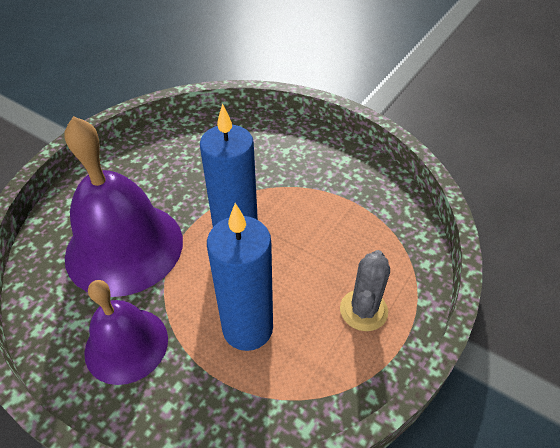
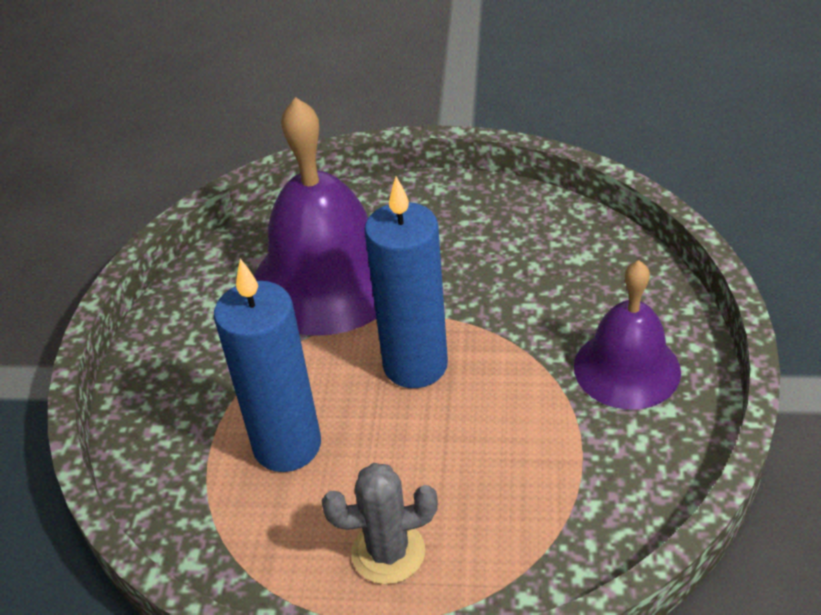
camera: 65 degrees right, 5 degrees down
purple bell [84,280,168,385] -> purple bell moved to [574,260,681,409]

